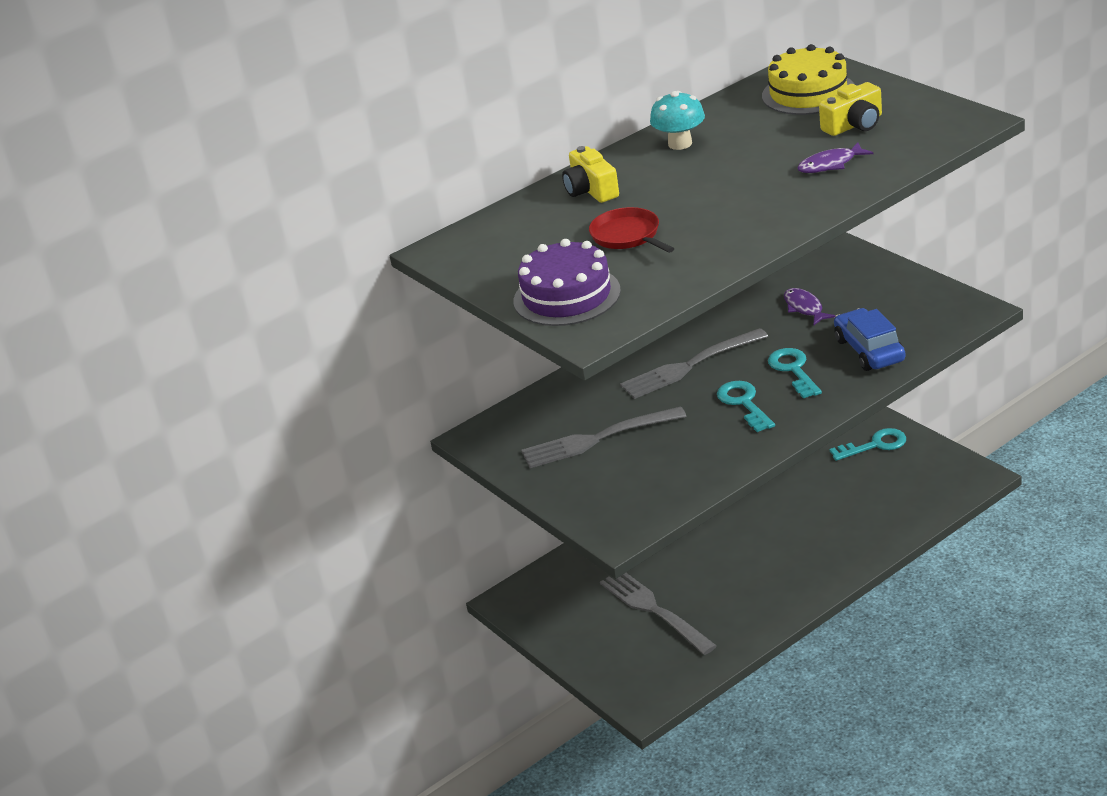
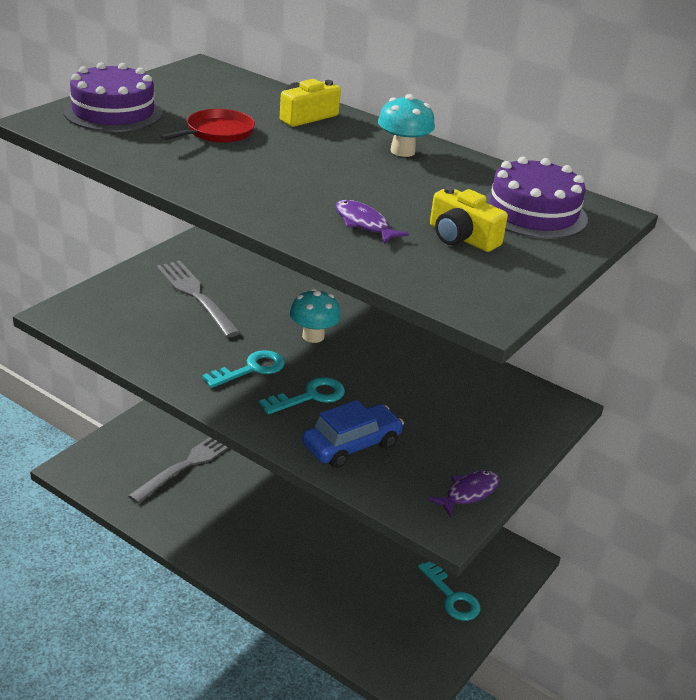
camera: 65 degrees right, 0 degrees up
grey fork [620,328,768,399] -> turquoise mushroom [290,288,341,343]
yellow cake [762,44,854,115] -> purple cake [484,156,588,239]
purple fish [784,288,836,325] -> purple fish moved to [428,470,500,517]

